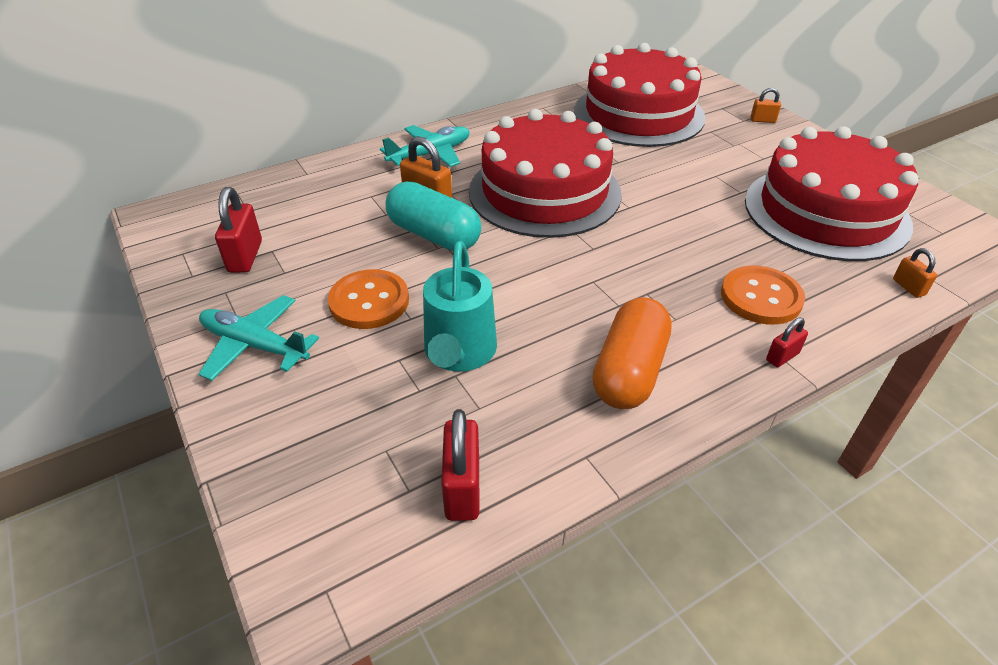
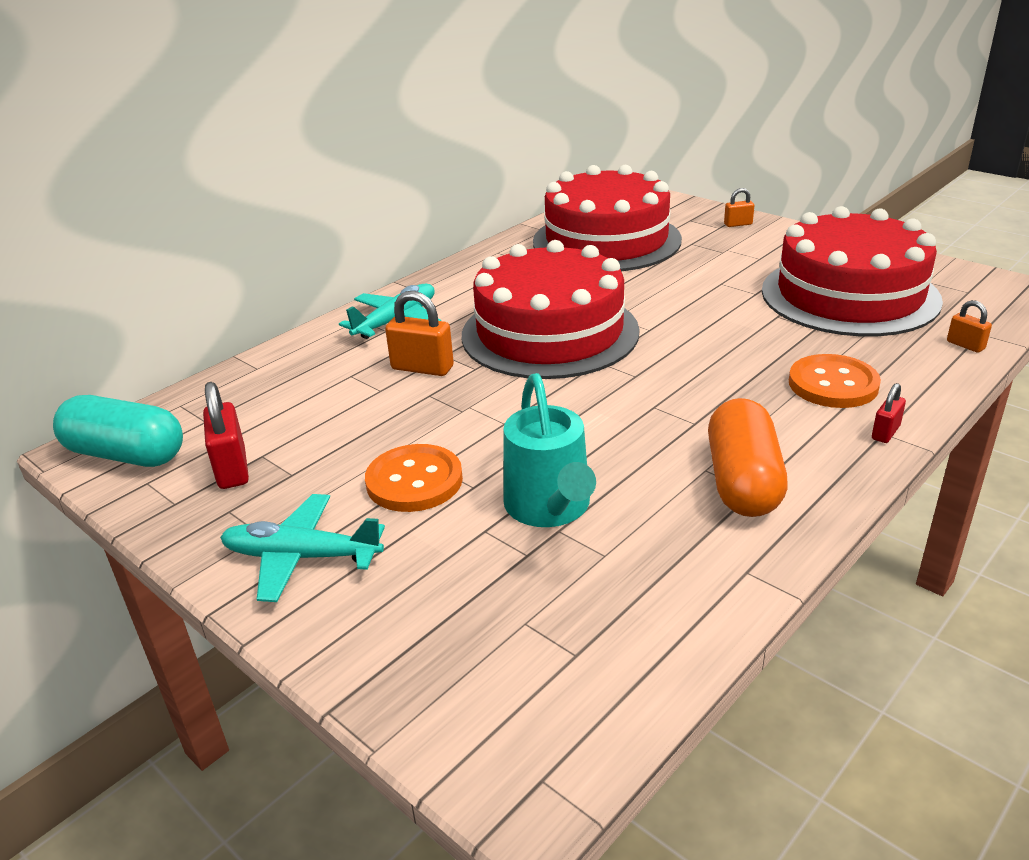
camera: 15 degrees left, 10 degrees down
turquoise capsule [386,181,481,251] -> turquoise capsule moved to [53,395,183,467]
red padlock [441,409,479,521] -> none

